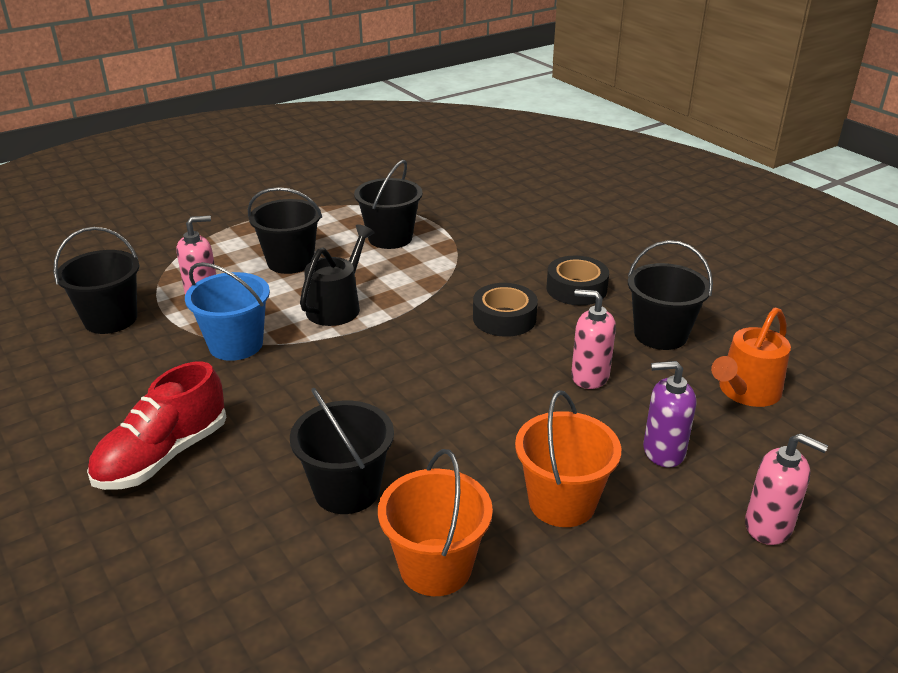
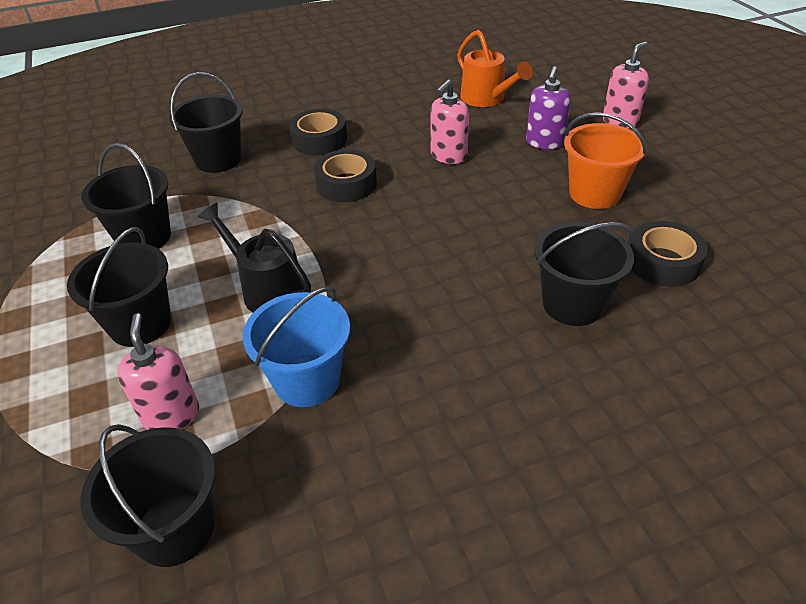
camera: 75 degrees left, 10 degrees up
red shoe [87,361,226,490] -> none
orange bucket [378,449,493,596] -> black tape [630,221,708,287]
black bucket [628,240,713,350] -> black bucket moved to [169,72,243,173]

